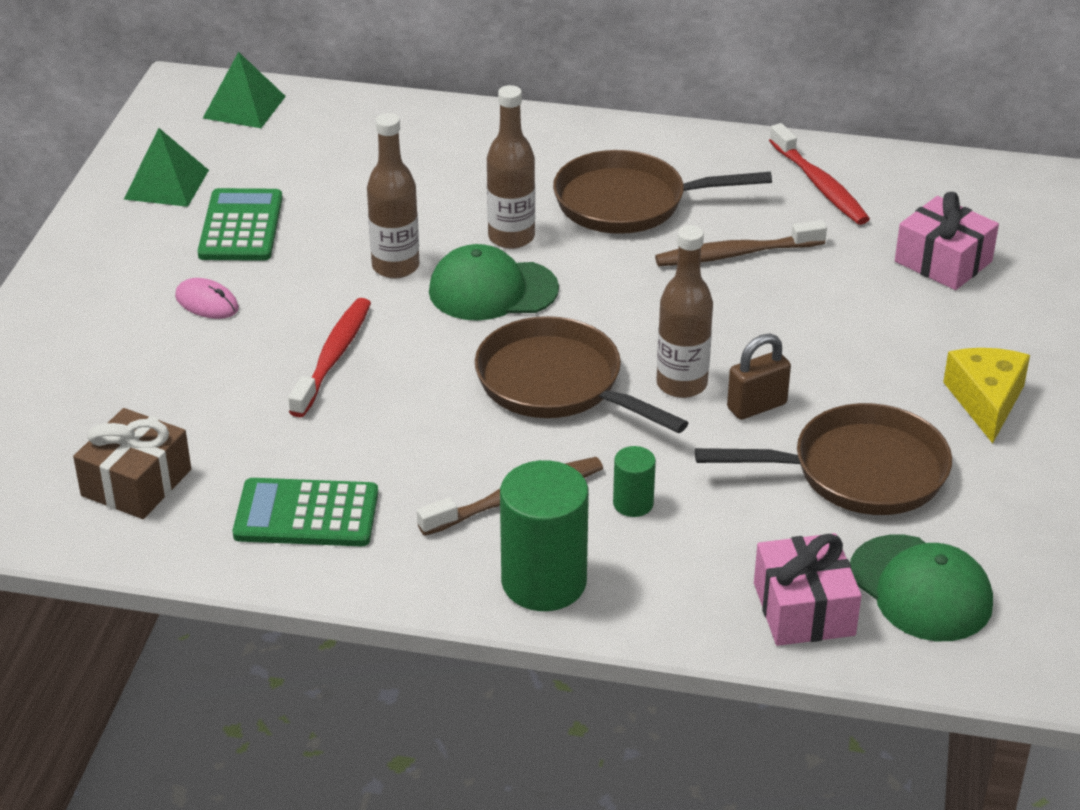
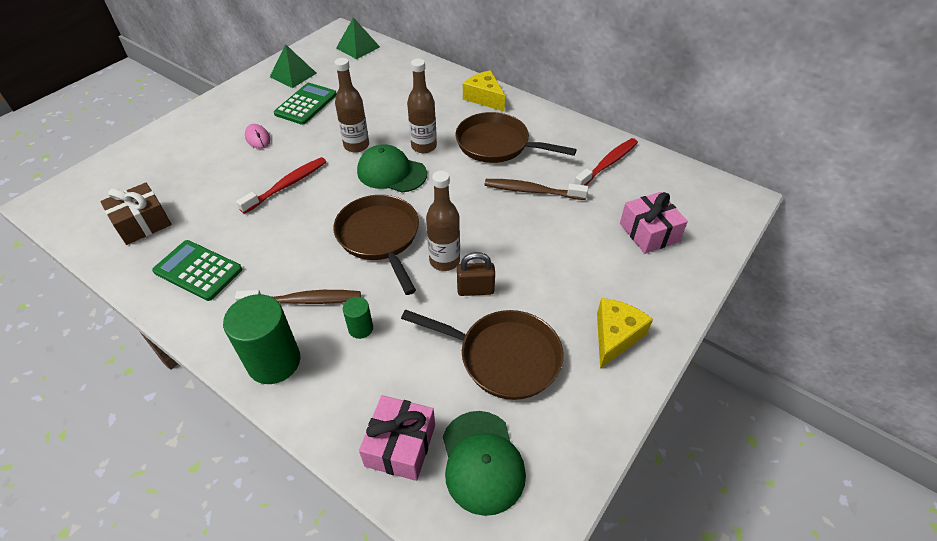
camera: 25 degrees right, 10 degrees up
red toothbrush [769,123,870,225] -> red toothbrush turned 135 degrees counterclockwise [574,138,638,186]
none -> yellow cheese [463,70,505,111]

